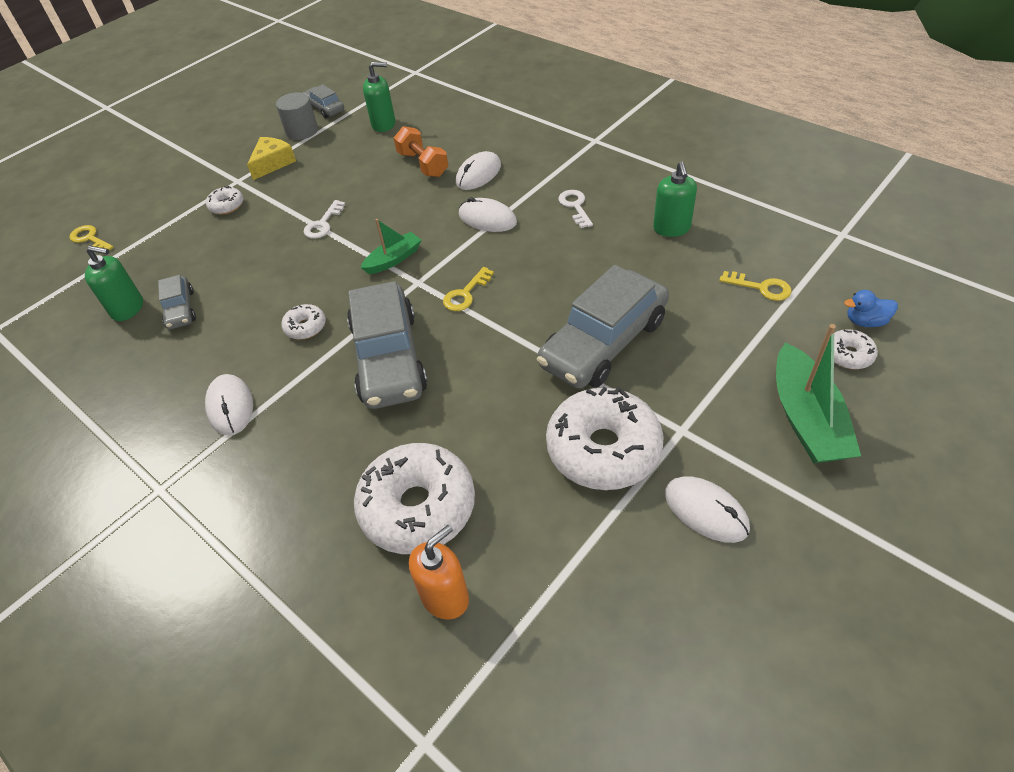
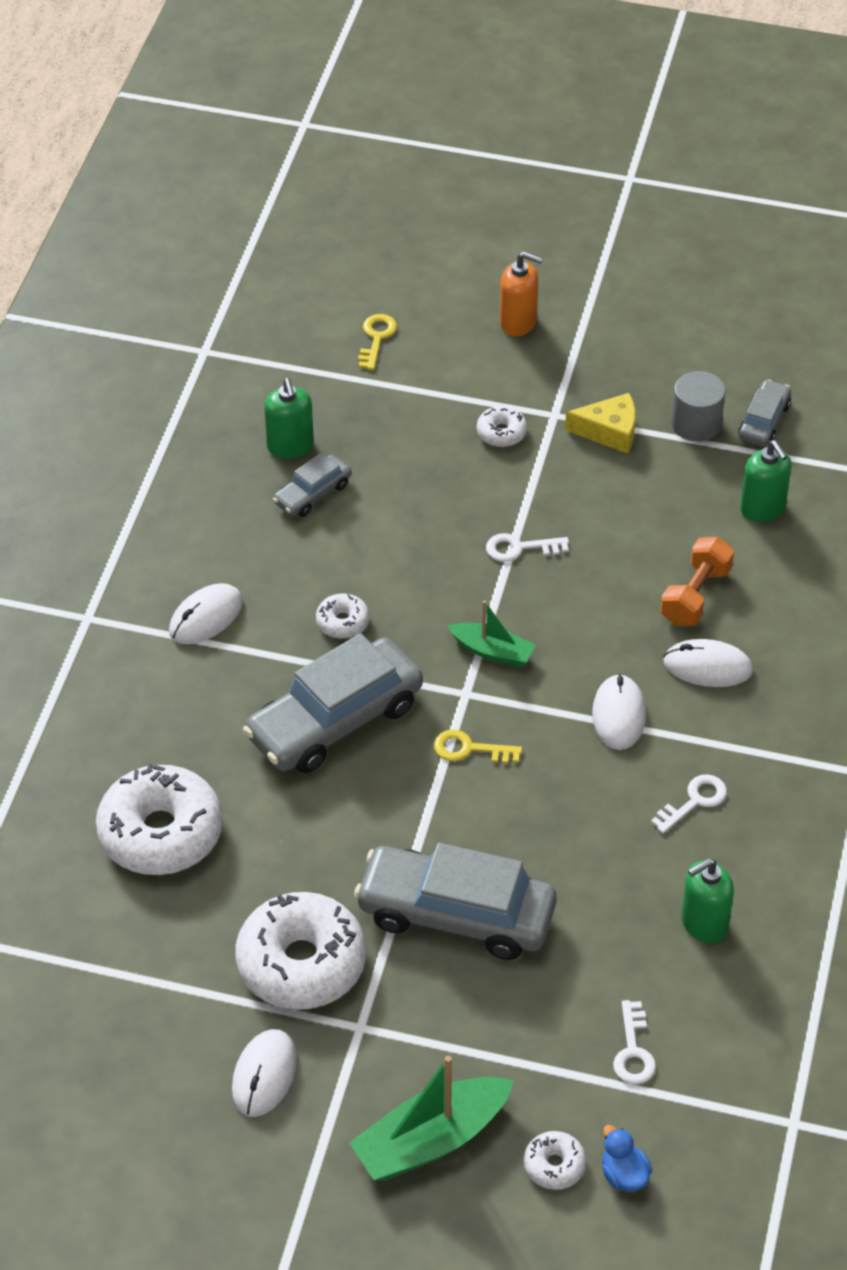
camera: 60 degrees right, 0 degrees up
orange soap dispenser [409,525,469,620] -> orange soap dispenser moved to [500,251,543,336]
yellow key [719,271,792,301] -> white key [613,1000,656,1084]

